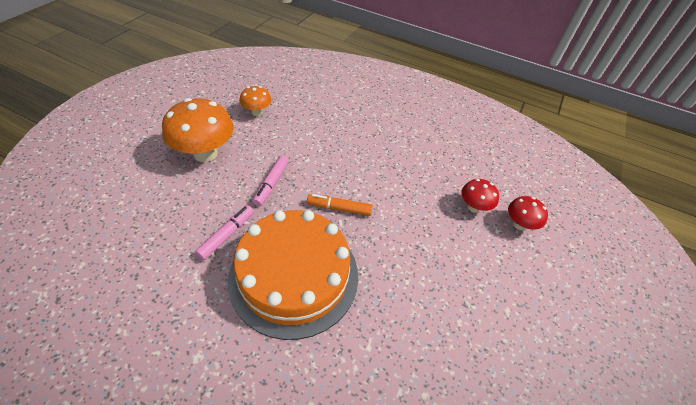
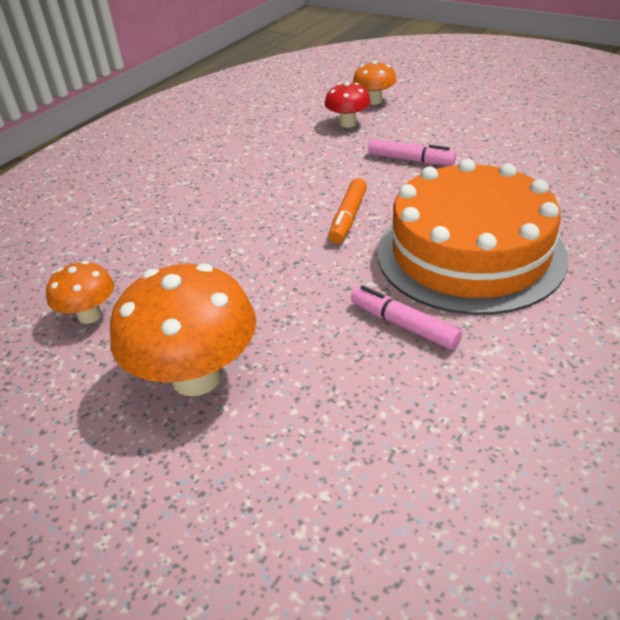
camera: 75 degrees left, 10 degrees down
pink marker [253,156,288,206] -> pink marker moved to [368,139,456,165]
red mushroom [508,196,548,230] -> orange mushroom [353,61,397,105]

